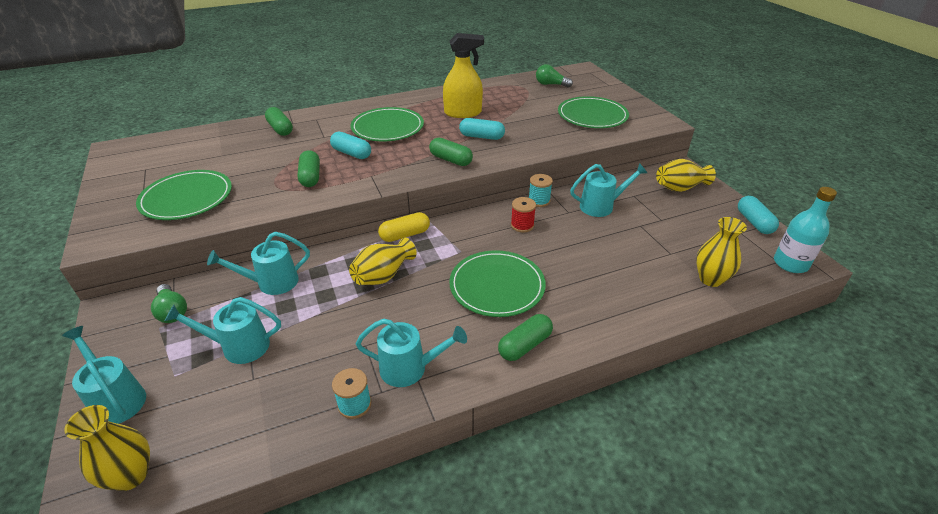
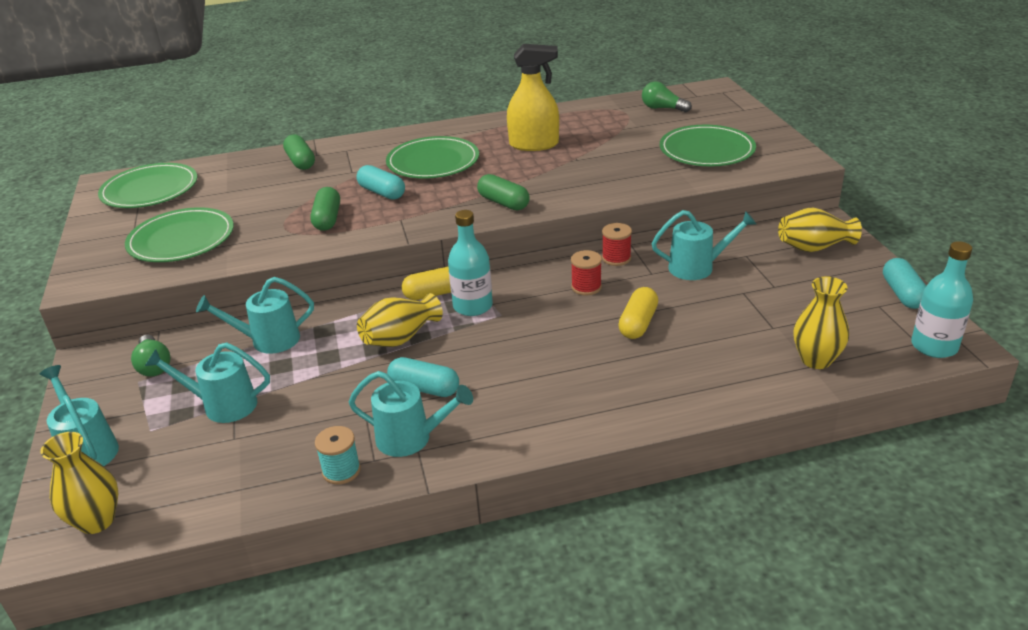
camera: 10 degrees right, 5 degrees down
green plate [449,250,546,317] -> green plate moved to [98,163,197,208]
turquoise capsule [459,118,505,140] -> turquoise capsule moved to [387,357,459,397]
green capsule [498,314,553,361] -> none
turquoise spool [529,174,553,207] -> red spool [602,223,632,266]
none -> turquoise bottle [448,210,493,316]
none -> yellow capsule [618,287,658,339]

